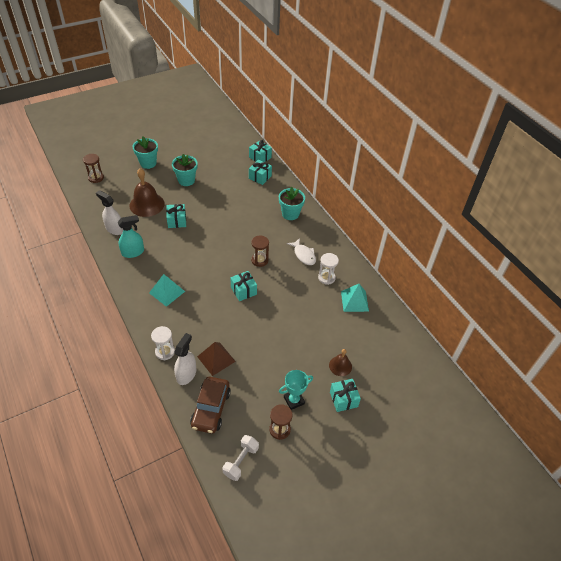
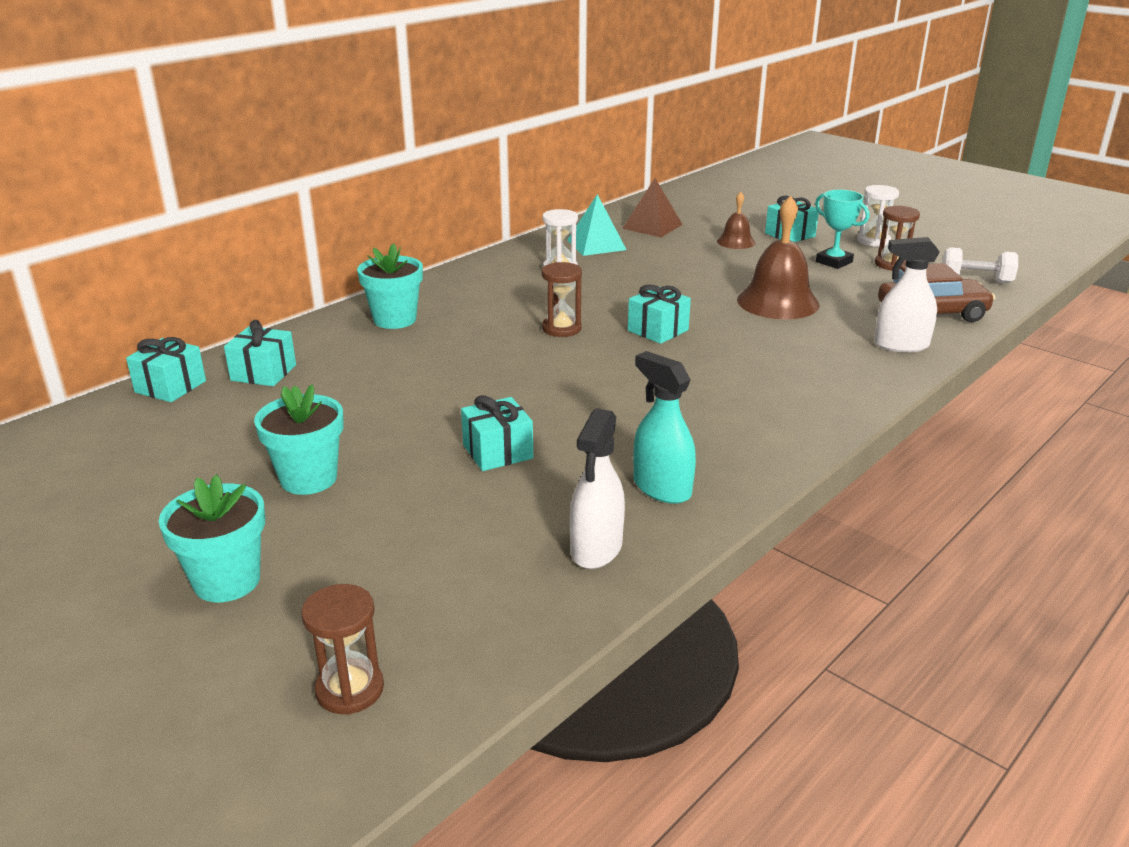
camera: 105 degrees left, 20 degrees down
brown bell [129,168,165,217] -> brown bell moved to [737,196,820,319]
turquoise pyramid [149,274,185,307] -> none
white hourglass [151,326,175,360] -> white hourglass moved to [857,185,899,247]
brown pyramid [197,342,236,376] -> brown pyramid moved to [622,178,683,237]
white fish [287,238,316,265] -> none

